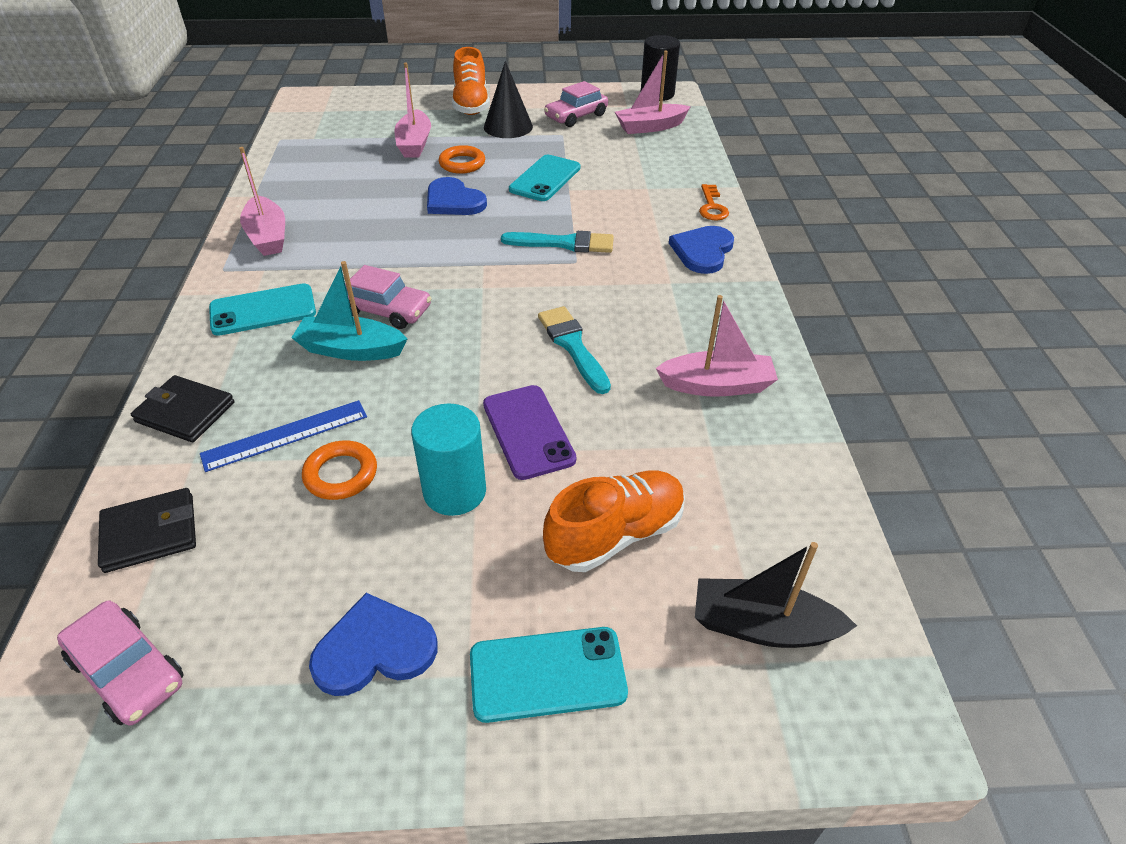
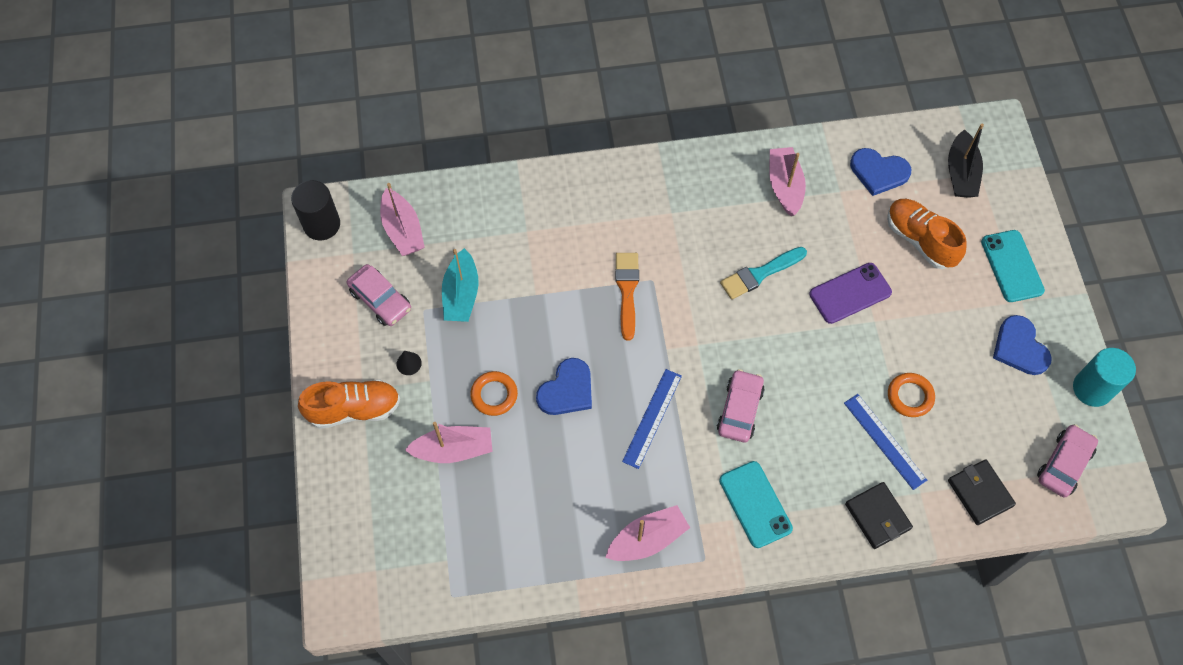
camera: 95 degrees left, 20 degrees up
black wallet [131,375,234,442] -> black wallet turned 45 degrees counterclockwise [845,482,913,549]
turquoise boat [291,261,407,361] -> turquoise boat moved to [442,248,479,322]
turquoise cylinder [411,403,486,516] -> turquoise cylinder moved to [1073,348,1136,407]
black cone [484,61,533,138] -> black cone [397,350,422,375], size x0.48
turquoise brush [501,231,614,253] -> orange brush [615,253,639,340]
turquoise phone [509,155,581,201] -> none
blue heart [669,226,734,274] -> blue heart moved to [850,148,911,196]
orange key [699,184,729,221] -> none
none -> blue ruler [622,369,682,469]

